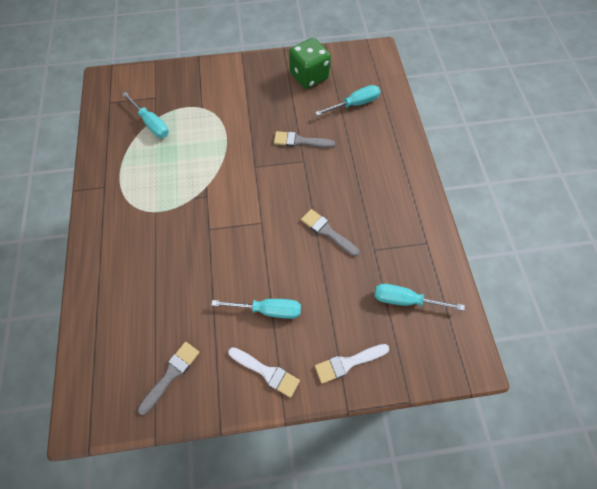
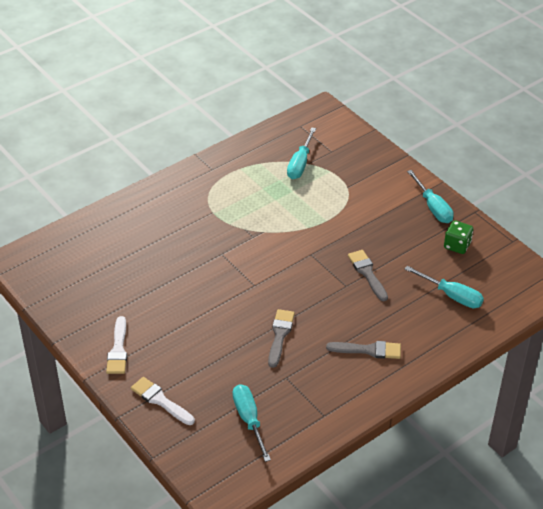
camera: 60 degrees right, 20 degrees down
grey brush [138,342,200,415] -> grey brush moved to [326,341,401,359]
turquoise screwdriver [211,299,301,319] -> turquoise screwdriver moved to [407,170,454,223]
green dice [289,38,331,89] -> green dice [444,220,473,254], size x0.61

